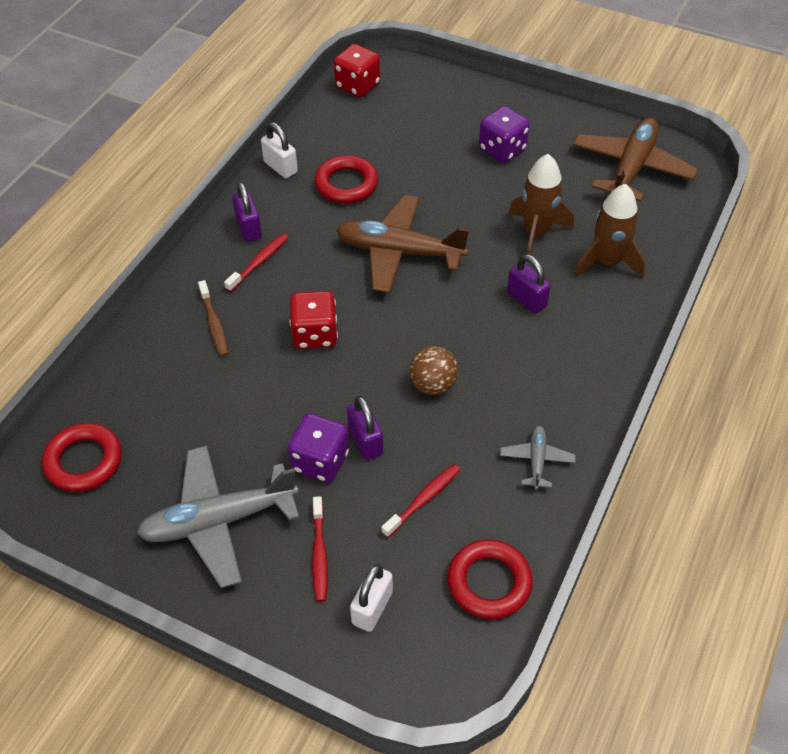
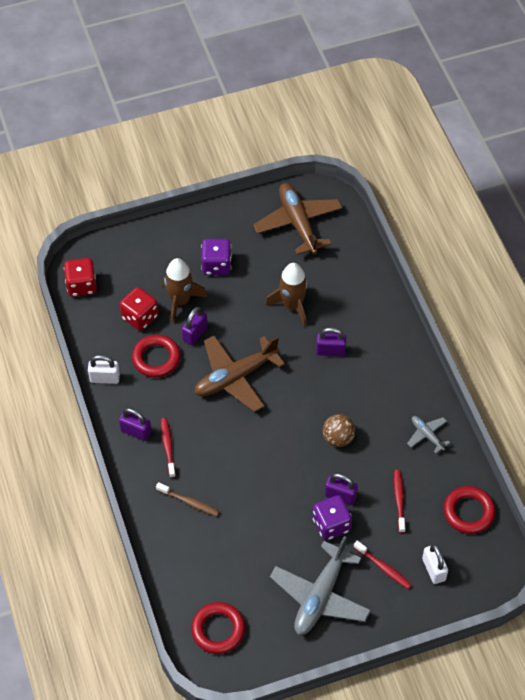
camera: 45 degrees left, 5 degrees up
red dice [290,291,338,349] -> red dice moved to [120,287,158,331]
brown rocket [574,184,646,278] -> brown rocket moved to [162,258,207,324]
none -> purple padlock [182,307,208,345]

